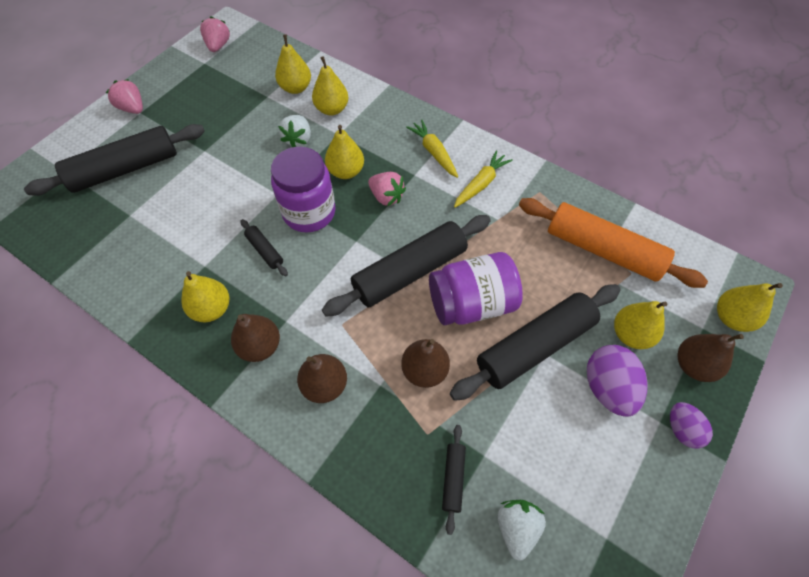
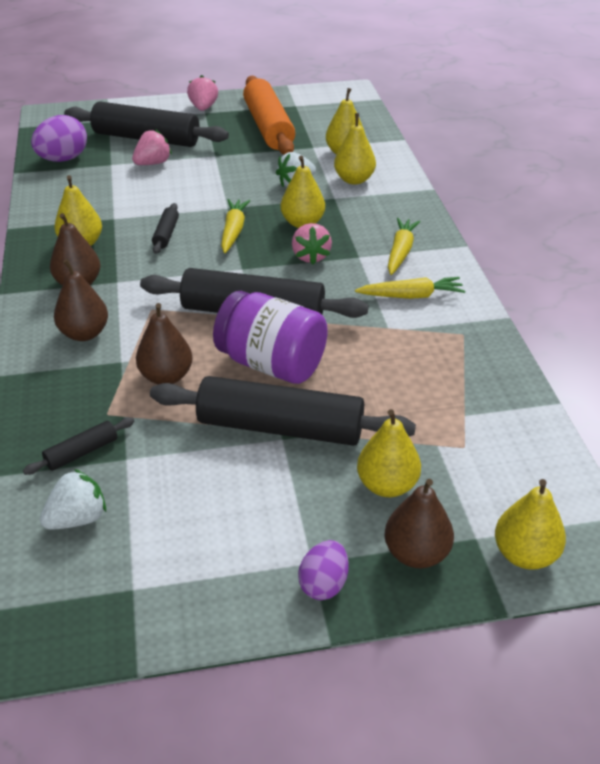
camera: 45 degrees right, 20 degrees down
pink strawberry [200,16,230,52] -> pink strawberry moved to [132,129,172,165]
purple jar [271,147,335,232] -> yellow carrot [221,199,250,253]
orange rolling pin [519,198,708,288] -> orange rolling pin moved to [243,76,295,155]
purple egg [587,345,648,417] -> purple egg moved to [31,115,87,162]

